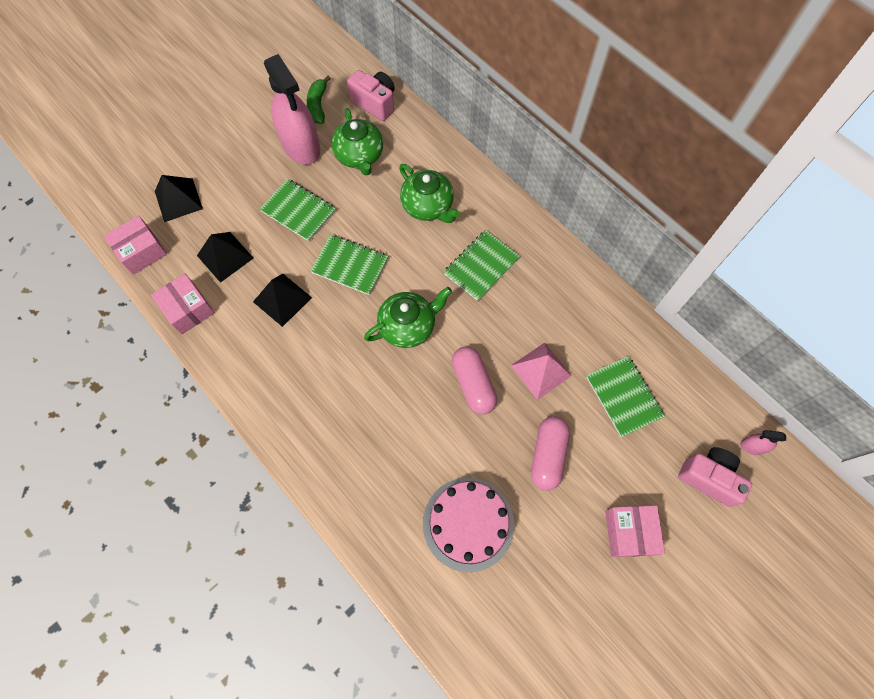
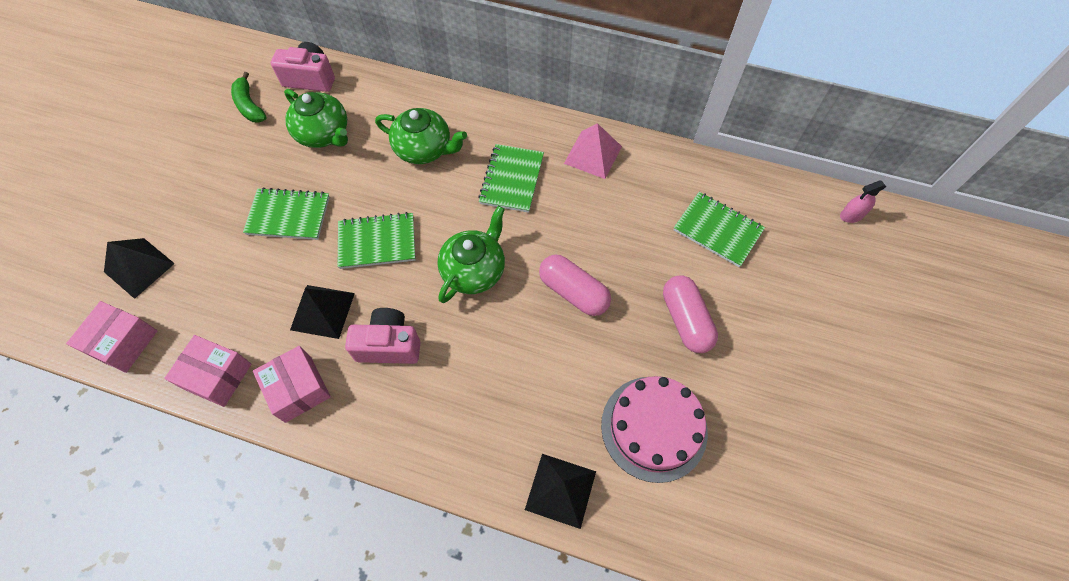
camera: 30 degrees left, 5 degrees down
black pyramid [197,232,254,283] -> black pyramid moved to [525,454,596,529]
pink spray bottle [264,54,320,165] -> none
pink pyramid [511,343,572,400] -> pink pyramid moved to [564,123,622,179]
pink box [605,505,665,557] -> pink box moved to [253,346,331,423]
pink camera [678,447,752,507] -> pink camera moved to [345,308,421,364]

